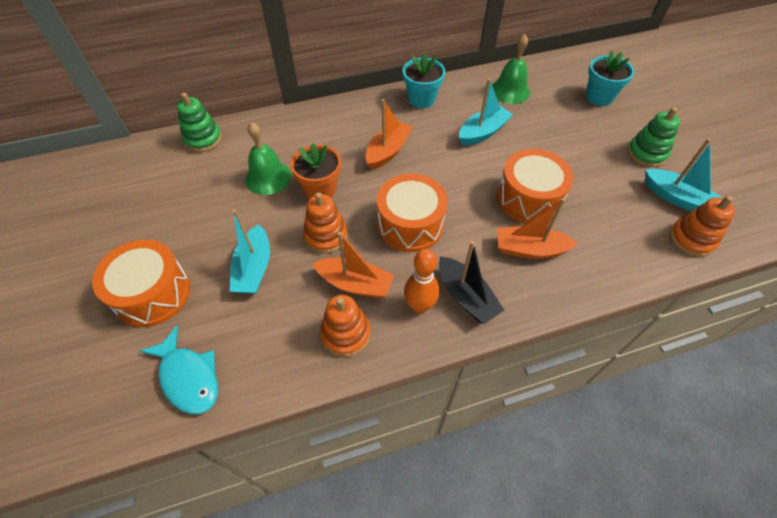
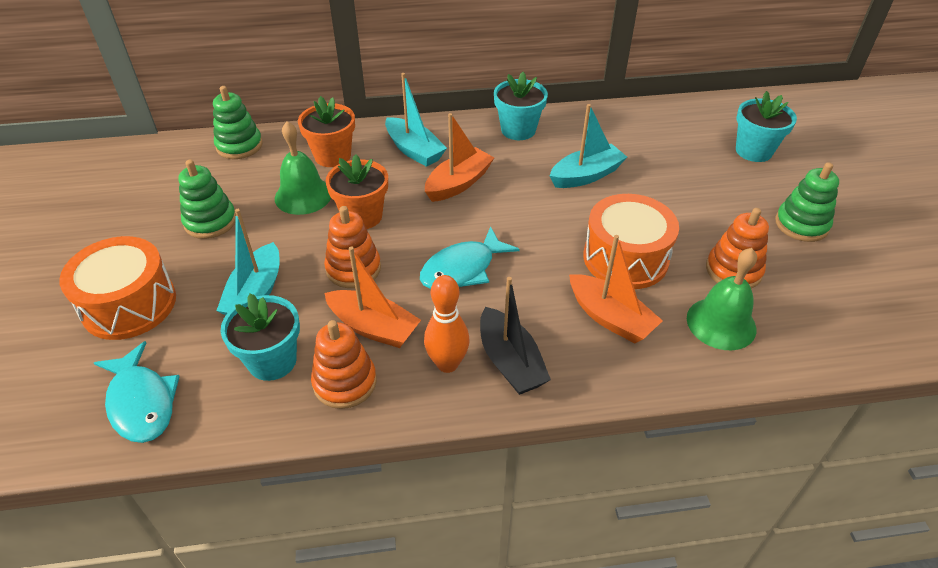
camera: 10 degrees right, 10 degrees down
orange drum [377,173,448,252] -> turquoise fish [420,226,520,289]
green bell [492,34,530,104] -> green bell moved to [687,248,757,350]
orange boat [497,198,578,259] -> orange boat turned 150 degrees counterclockwise [569,235,663,343]
turquoise boat [645,138,722,211] -> turquoise boat moved to [385,73,447,167]
orange stacking toy [670,196,735,257] -> orange stacking toy moved to [706,208,769,288]
none -> green stacking toy [178,160,236,239]
none -> turquoise flower pot [221,293,300,381]
none -> orange flower pot [298,96,355,167]

